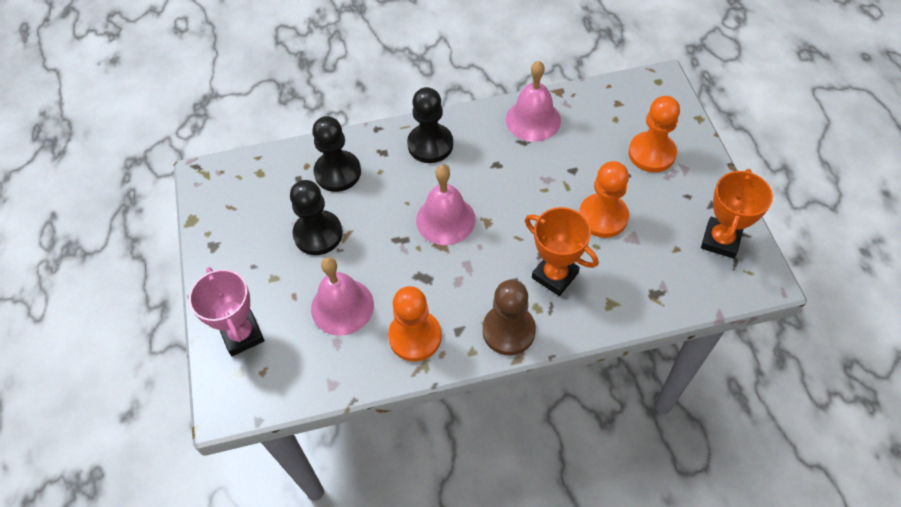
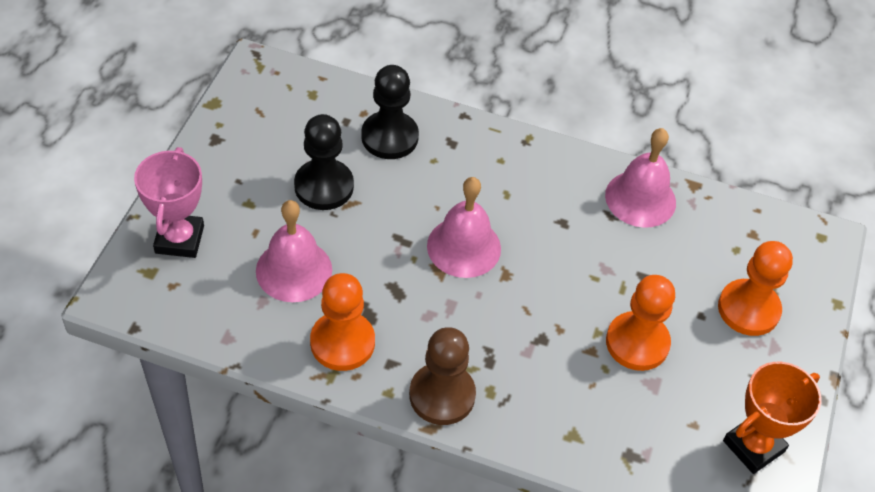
camera: 25 degrees right, 5 degrees down
black pawn [407,87,453,163] -> none
orange trophy [525,207,598,296] -> none

